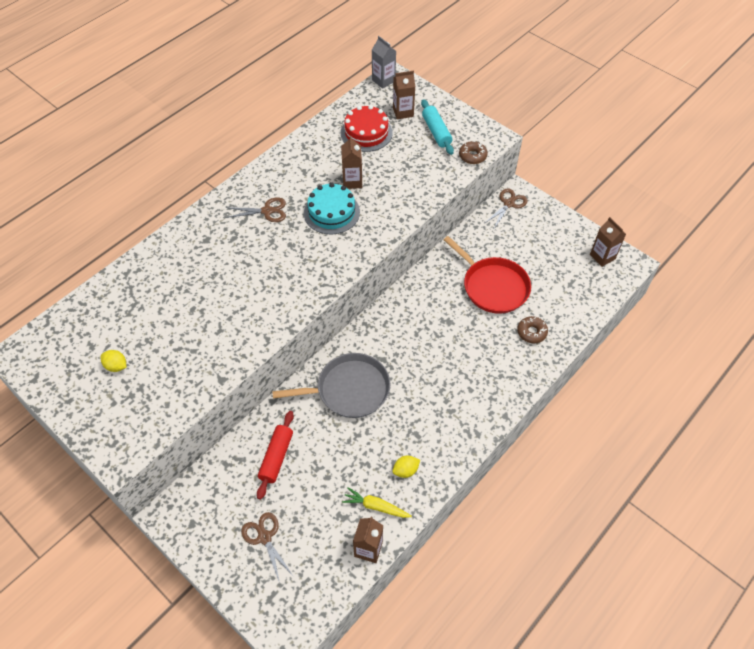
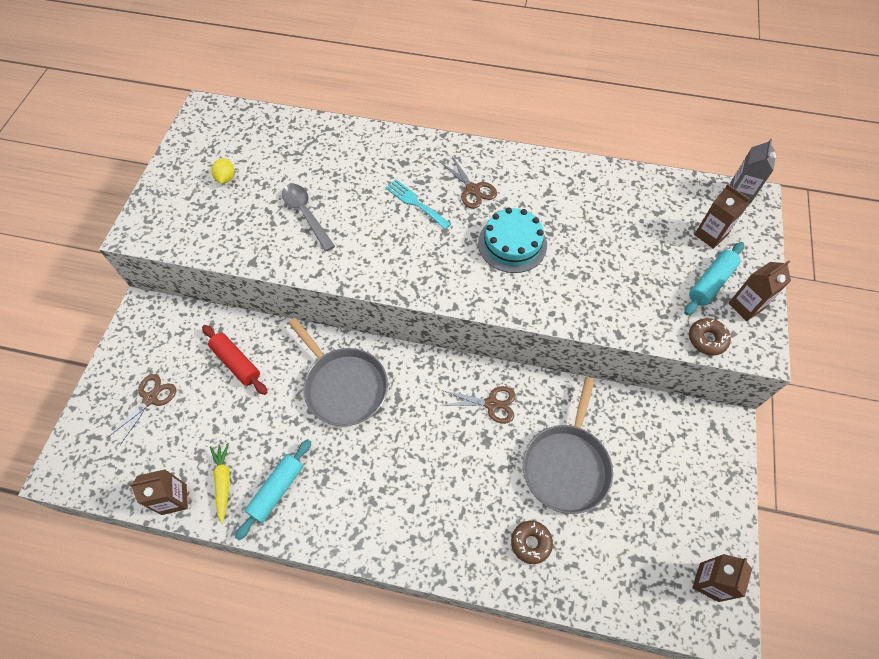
camera: 60 degrees right, 5 degrees up
red rolling pin [257,411,294,500] -> red rolling pin turned 60 degrees clockwise [202,325,267,395]
red cake [341,105,393,152] -> none
brown carton [341,136,362,189] -> brown carton moved to [728,261,791,321]
yellow lemon [392,456,420,478] -> turquoise rolling pin [235,439,311,540]
red pan [444,236,531,314] -> grey pan [523,377,613,514]
brown scissors [485,188,528,227] -> brown scissors moved to [442,386,516,424]
none -> grey spoon [282,184,335,252]
none -> turquoise fork [385,179,451,229]

